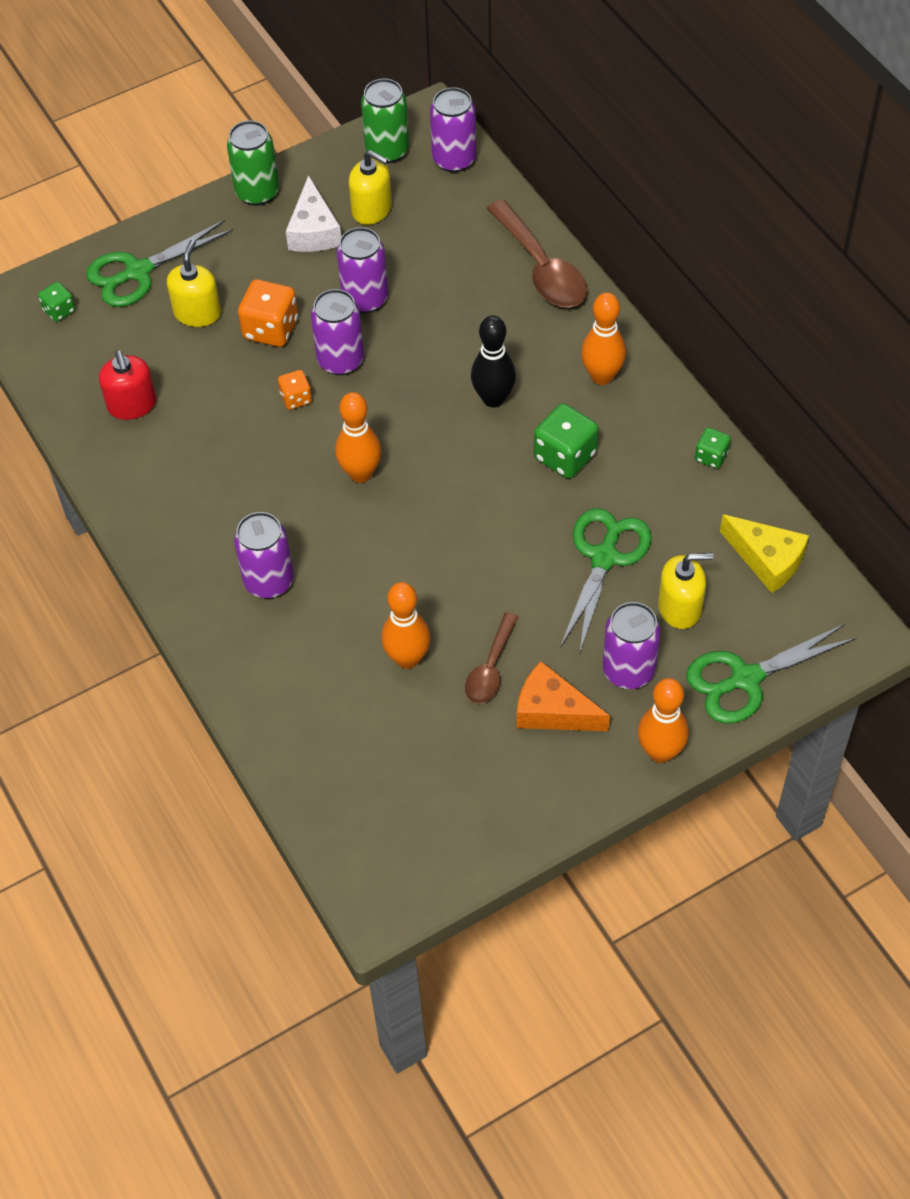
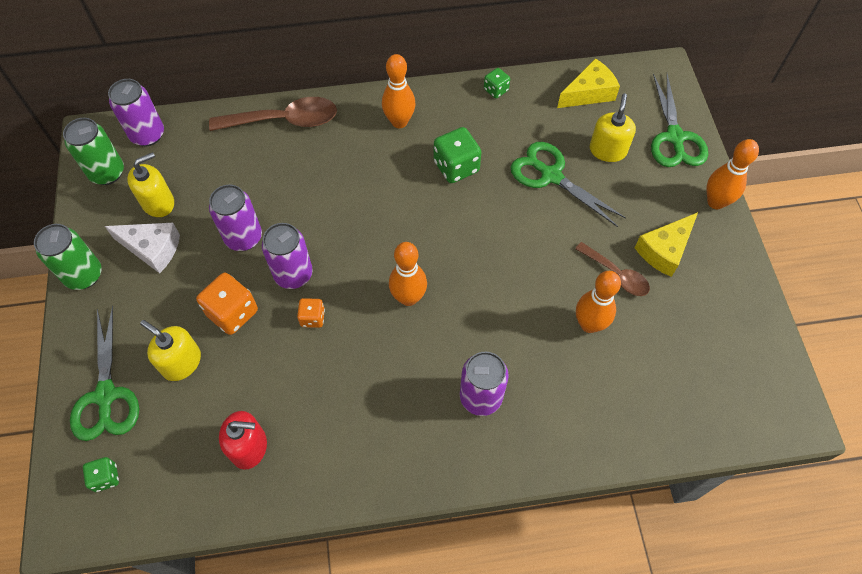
camera: 70 degrees left, 5 degrees up
black bowling pin [471,315,516,408] -> none
orange cheese [517,661,610,731] -> yellow cheese [634,212,698,277]
purple can [603,602,660,689] -> none

